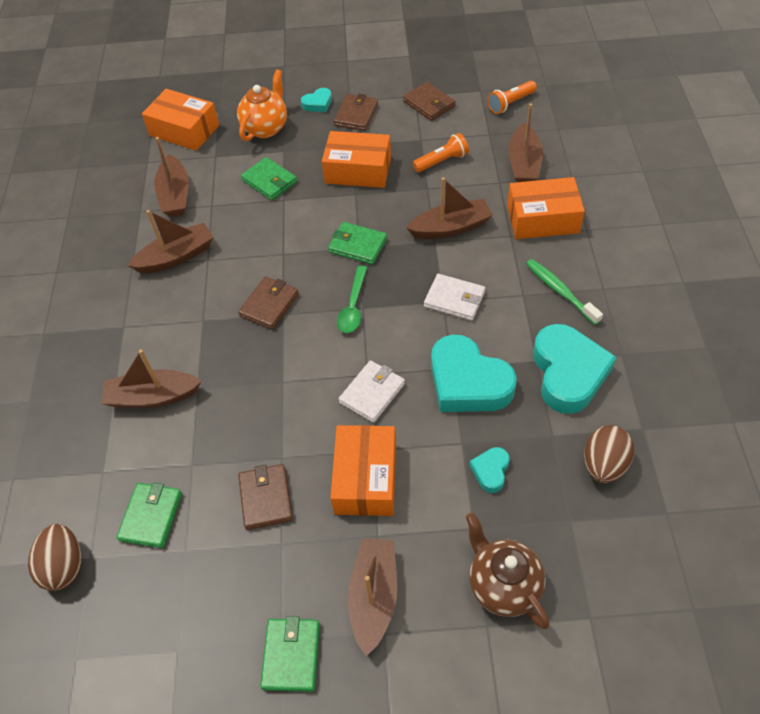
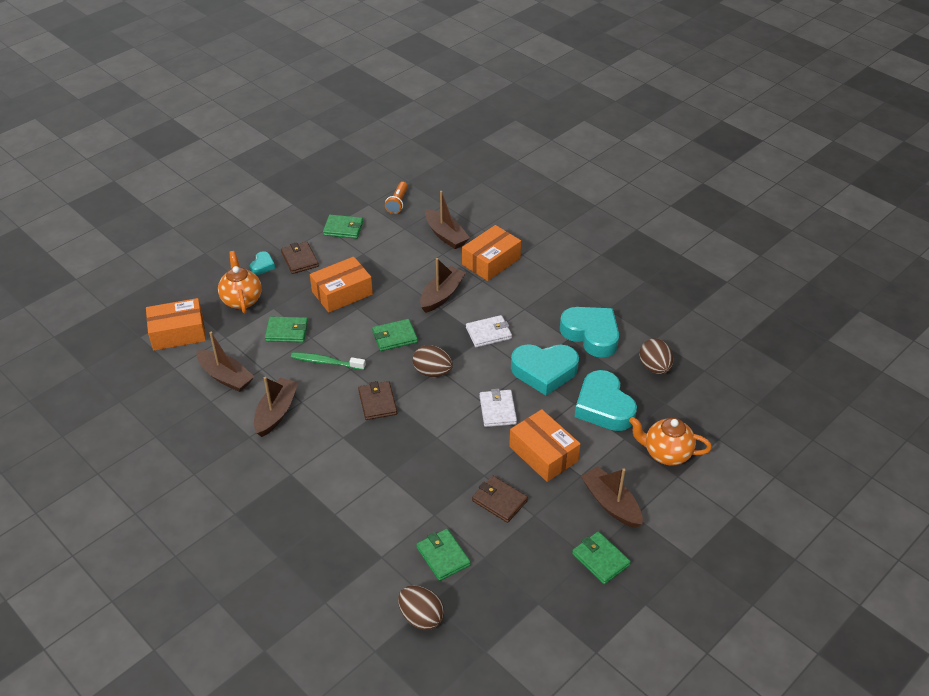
camera: 45 degrees left, 10 degrees down
brown boat [101,349,202,408] -> none
green spoon [337,266,367,333] -> brown egg [413,345,453,377]
brown wallet [403,82,455,121] -> green wallet [323,215,363,239]
orange flashlight [413,133,469,173] -> none
brown teapot [466,513,550,629] -> orange teapot [629,417,712,466]
turquoise heart [469,447,510,493] -> turquoise heart [575,370,637,431], size x2.16
green toothbrush [526,259,603,325] -> green toothbrush moved to [291,352,366,370]

